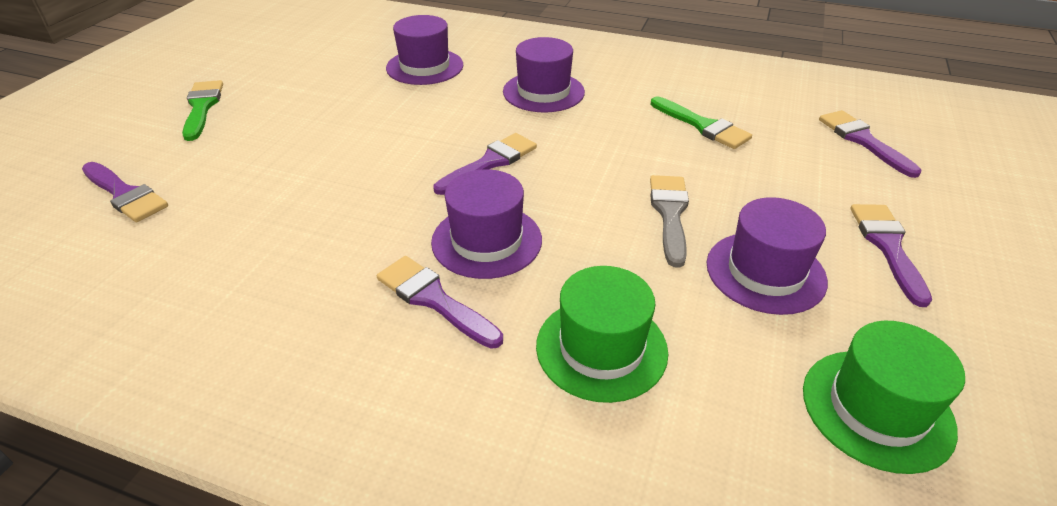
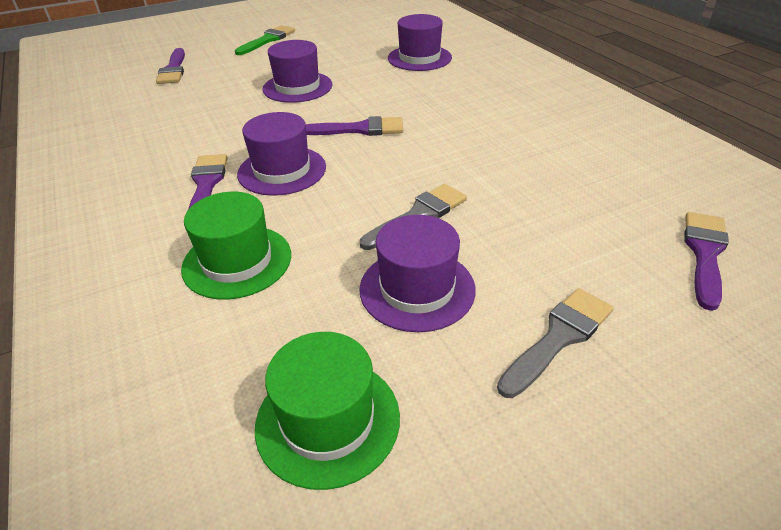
camera: 45 degrees right, 0 degrees up
purple hat [503,37,585,113] -> purple hat moved to [262,40,333,103]
green brush [651,97,752,149] -> none
purple brush [850,204,932,307] -> grey brush [497,288,614,398]

